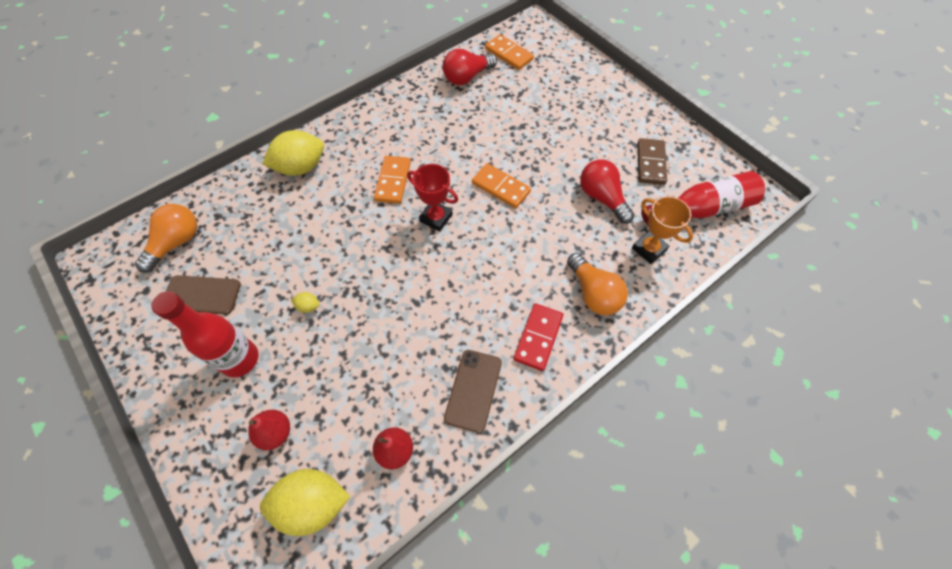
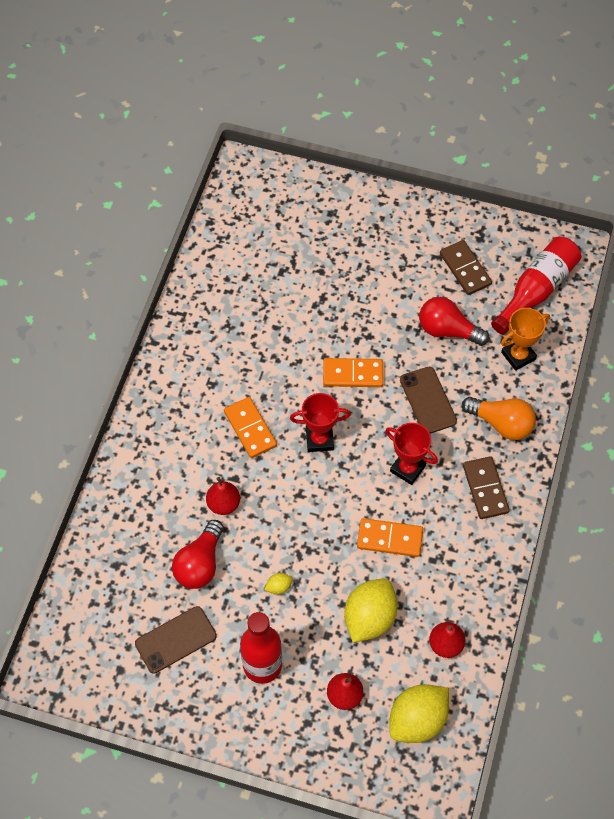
camera: 35 degrees left, 0 degrees up
orange light bulb [135,204,197,273] -> none
yellow lemon [263,130,324,176] -> yellow lemon moved to [344,578,398,642]
red light bulb [443,49,497,85] -> red light bulb moved to [172,520,224,589]
brown phone [444,350,502,433] -> brown phone moved to [400,367,457,434]
orange domino [485,34,534,70] -> orange domino moved to [357,518,423,557]
red domino [513,303,563,371] -> brown domino [463,456,510,519]
orange trophy [632,196,693,264] -> orange trophy turned 45 degrees counterclockwise [501,308,550,371]
none -> red pear [206,477,240,515]
none -> red trophy [385,423,438,485]

